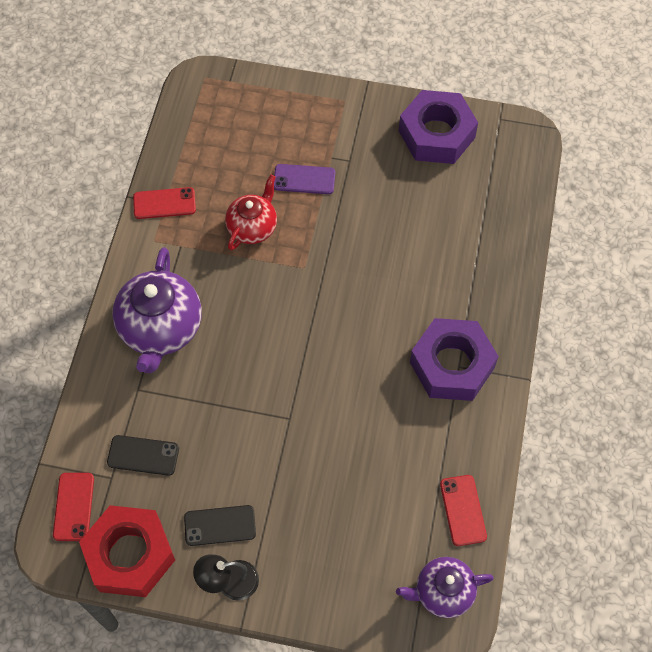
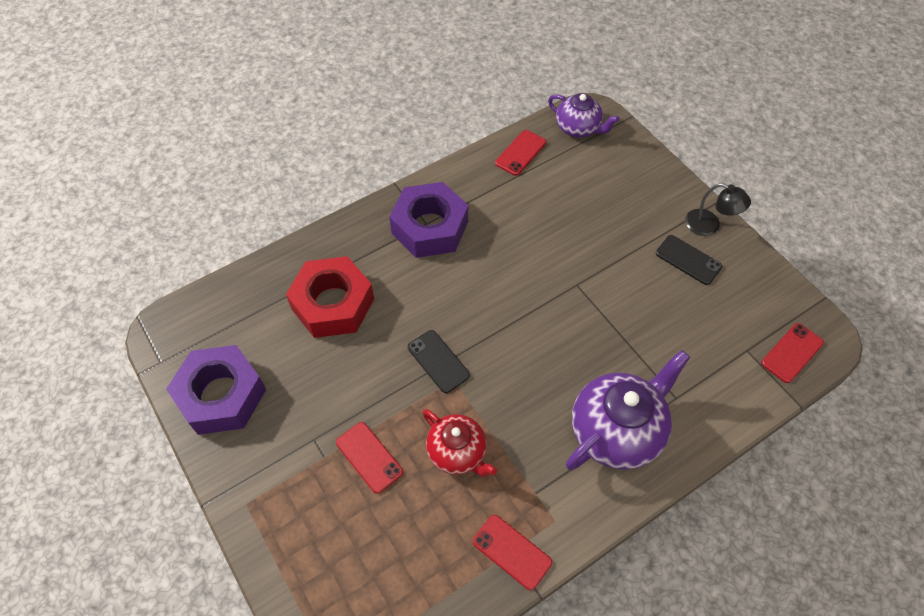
camera: 135 degrees left, 5 degrees down
red nut [79,505,175,597] -> red nut moved to [286,256,374,338]
black phone [107,435,179,476] -> black phone moved to [408,330,470,393]
red teapot [225,175,277,250] -> red teapot turned 120 degrees counterclockwise [422,409,497,477]
purple phone [274,164,335,194] -> red phone [336,422,403,494]

